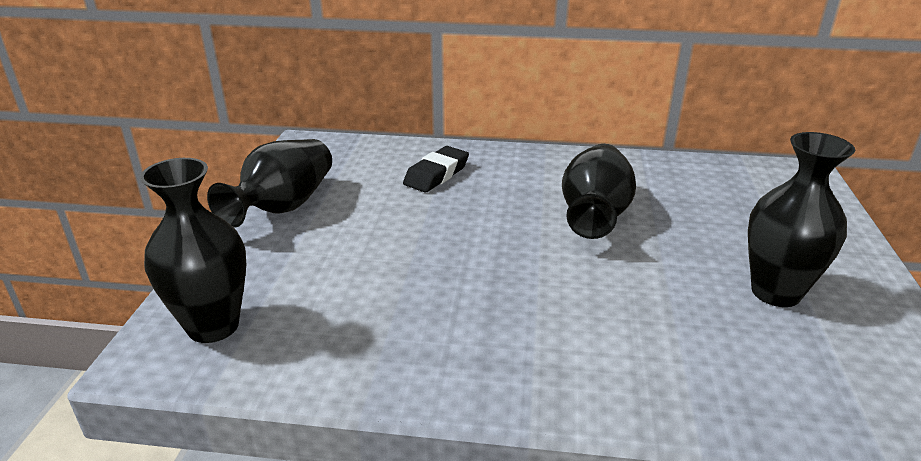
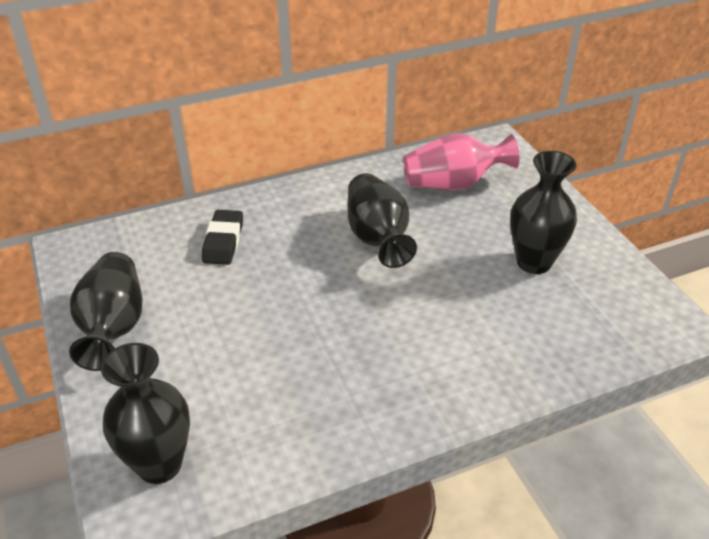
camera: 30 degrees left, 10 degrees up
none -> pink vase [403,133,519,190]

